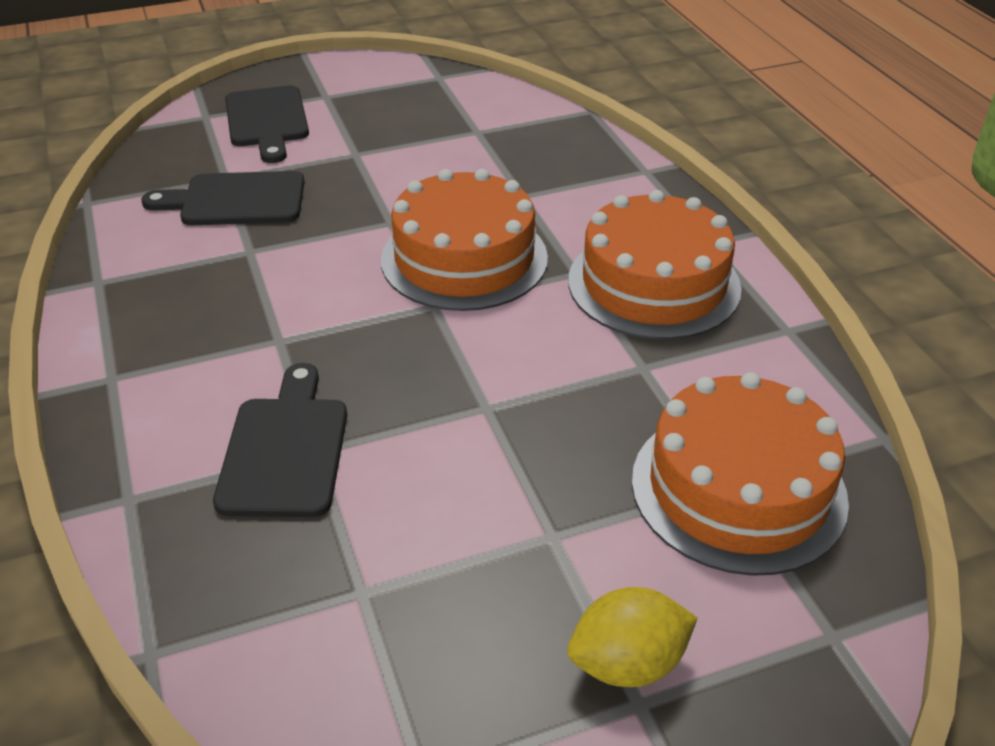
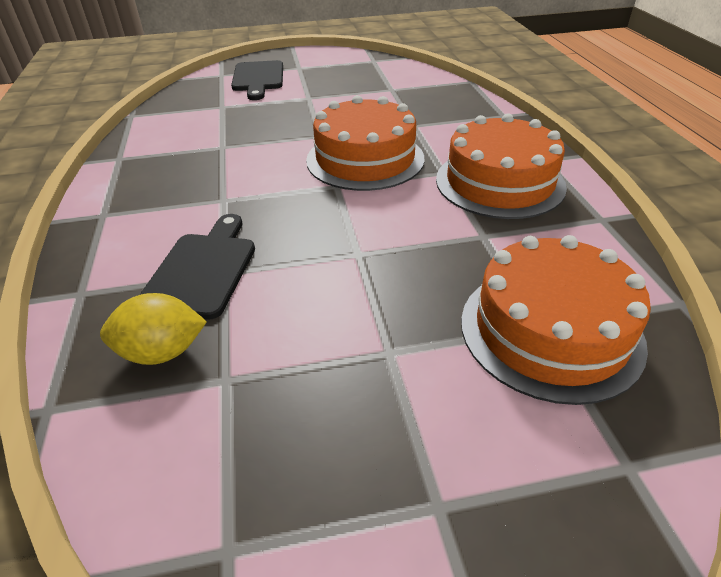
camera: 10 degrees right, 0 degrees up
black cutting board [142,171,305,225] -> none
yellow lemon [567,587,697,687] -> yellow lemon moved to [100,293,207,365]

